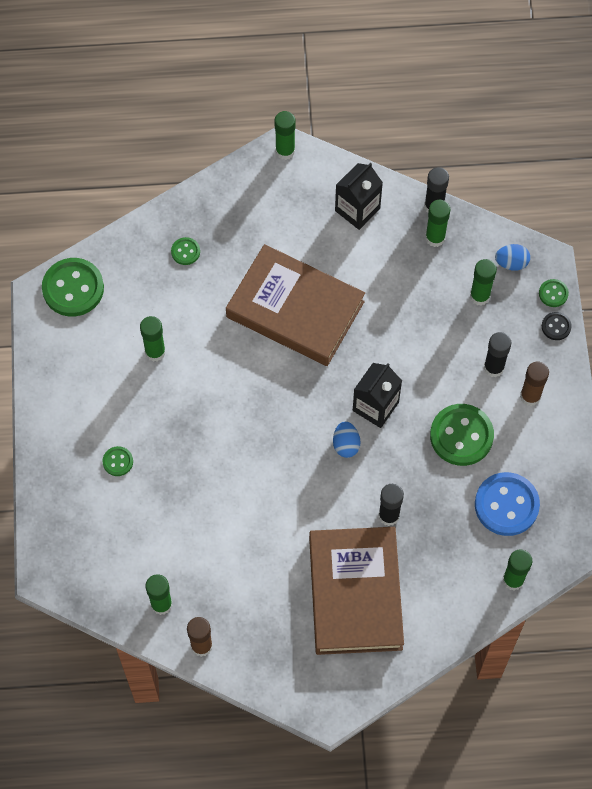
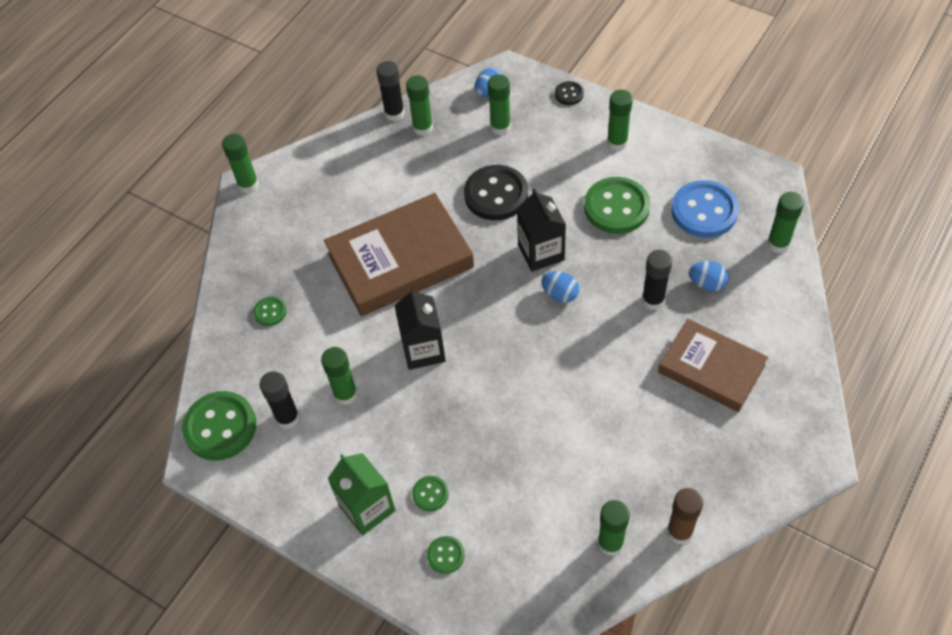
camera: 50 degrees left, 10 degrees down
brown book [309,527,404,655] -> brown book [658,319,768,412], size x0.66
black carton [335,163,383,230] -> black carton moved to [394,288,446,370]
black glue stick [484,332,512,378] -> black glue stick moved to [259,371,300,429]
brown glue stick [520,362,549,406] -> green glue stick [607,90,633,151]
green button [539,279,569,307] -> green button moved to [427,536,465,574]
none -> green carton [328,453,396,535]
none -> black button [464,165,528,220]
none -> blue egg [689,261,729,291]

